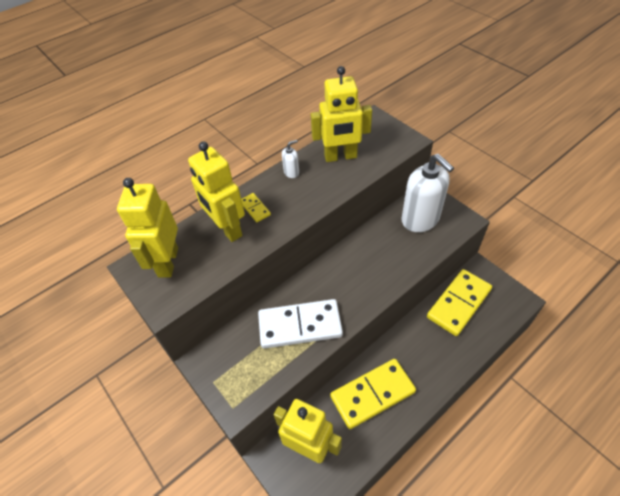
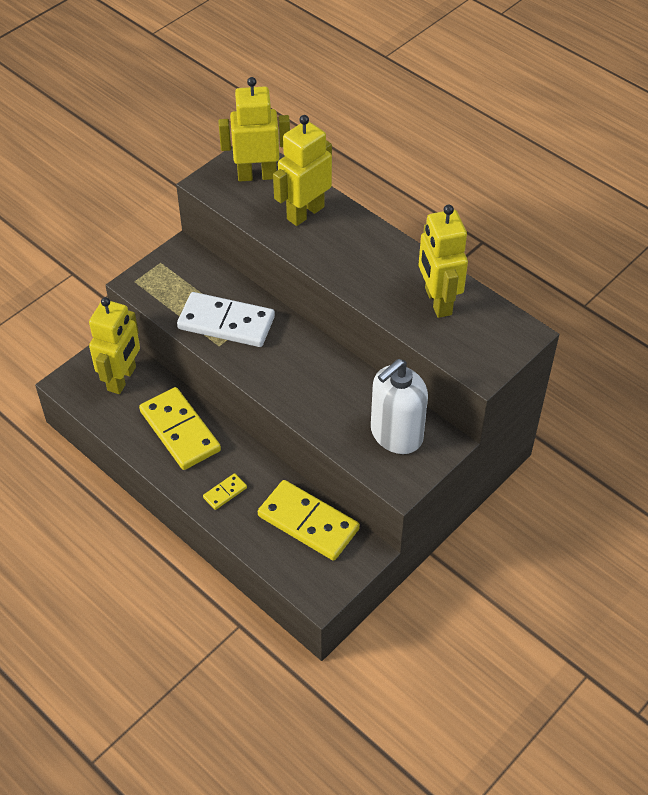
camera: 80 degrees right, 0 degrees up
yellow domino [241,193,271,222] -> yellow domino moved to [203,473,247,510]
white domino [258,299,343,349] -> white domino turned 60 degrees counterclockwise [177,292,275,347]
white soap dispenser [282,140,299,178] -> none

